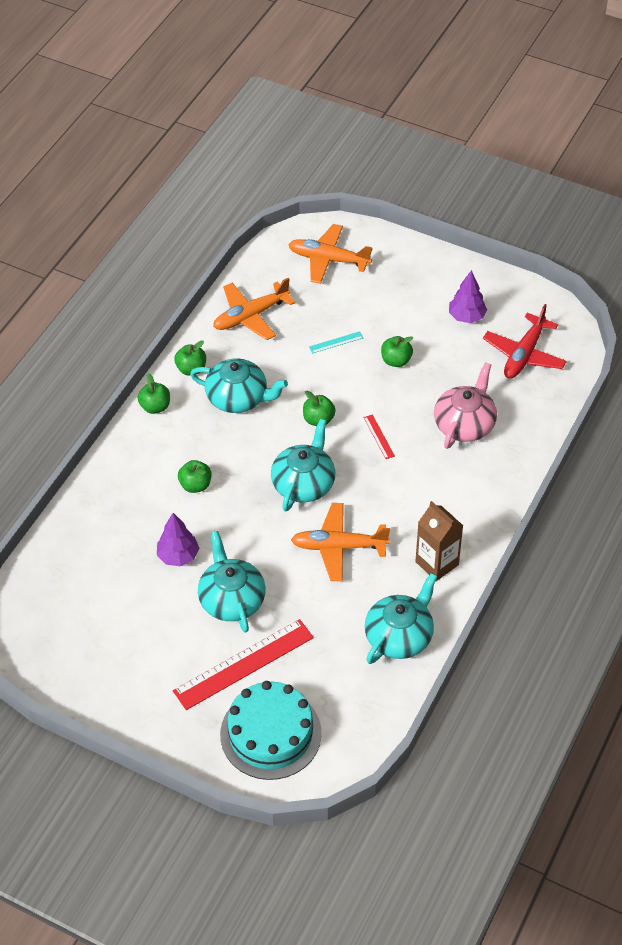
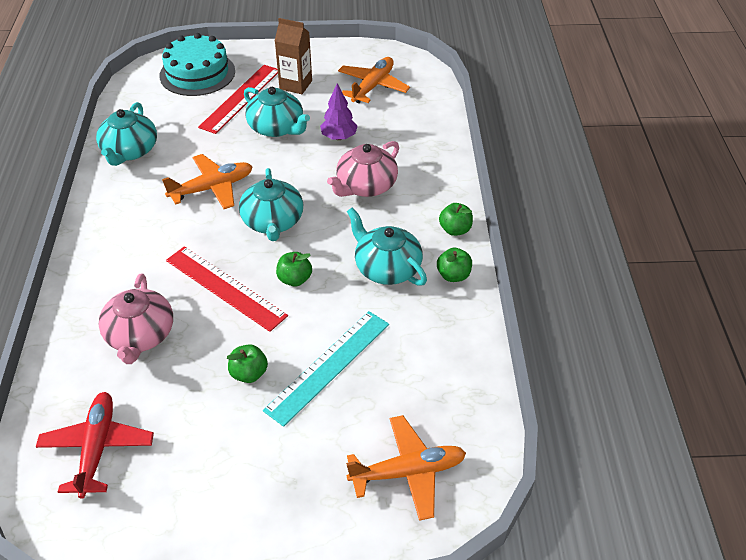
camera: 150 degrees right, 5 degrees down
green apple [178,460,211,493] -> pink teapot [327,141,399,197]
turquoise teapot [190,358,288,413] -> turquoise teapot turned 60 degrees clockwise [347,207,427,286]
orange plane [213,278,295,340] -> orange plane moved to [338,57,410,103]
turquoise ruler [309,331,363,354] -> turquoise ruler [263,311,389,427], size x2.37
red ruler [363,414,395,459] -> red ruler [166,246,288,332], size x2.37
brown carton [415,501,463,581] -> brown carton moved to [275,18,312,94]
purple tree [449,270,487,323] -> none

